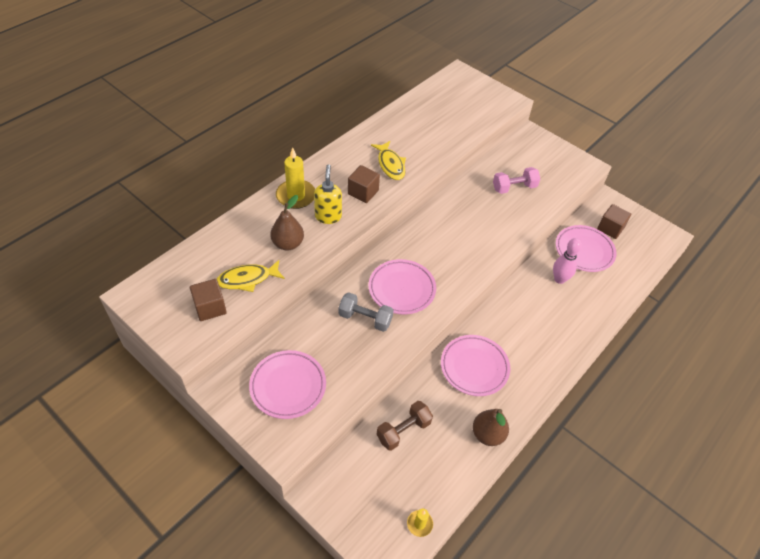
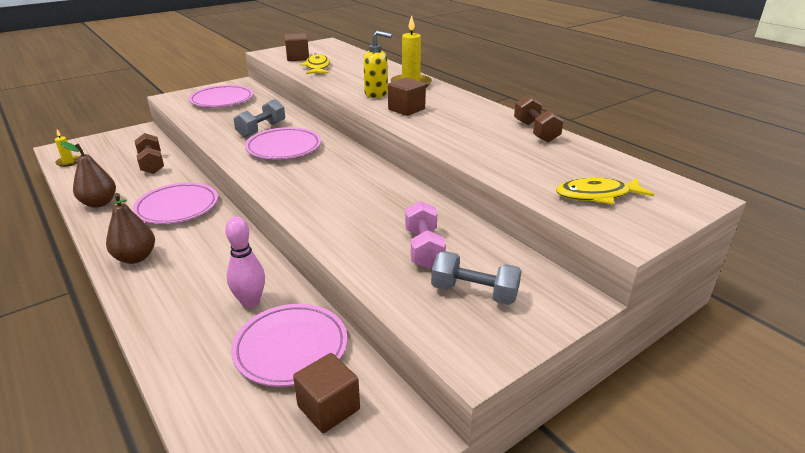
camera: 105 degrees right, 20 degrees down
brown pear [270,195,304,250] -> brown pear moved to [106,193,155,264]
yellow fish [371,141,406,180] -> yellow fish moved to [556,178,654,205]
none -> grey dumbbell [431,251,522,305]
none -> brown dumbbell [514,95,564,142]

